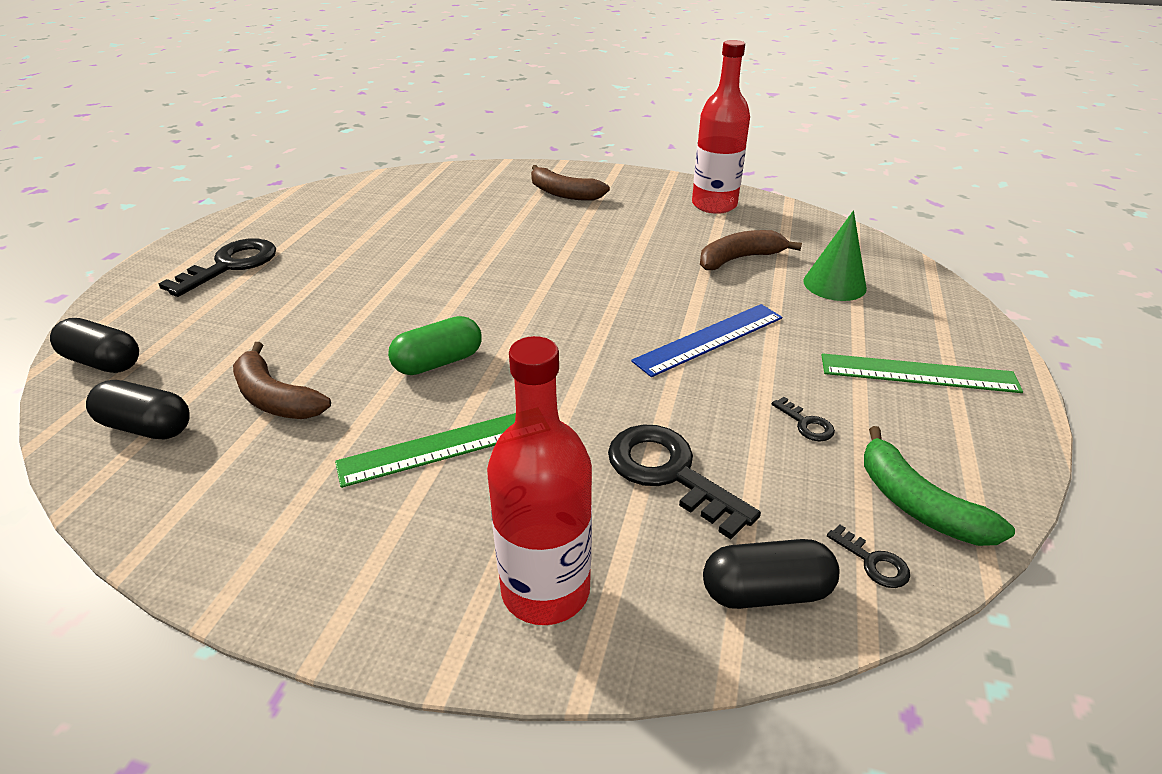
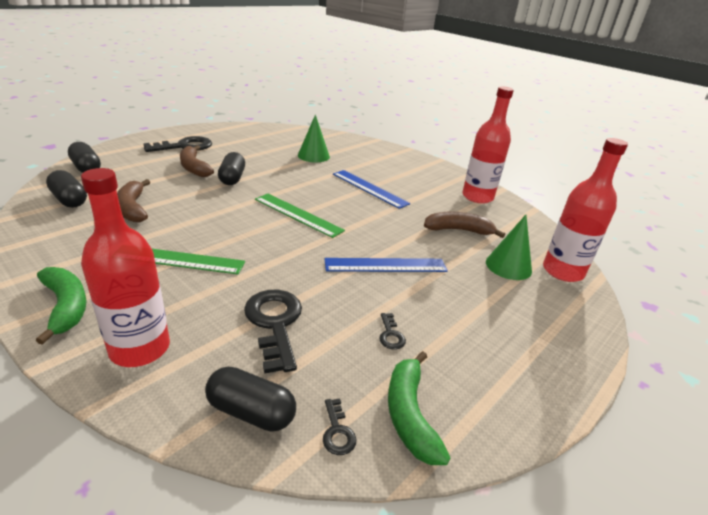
camera: 25 degrees right, 5 degrees down
green capsule [388,316,482,375] -> none
brown banana [531,165,610,201] -> brown banana moved to [180,145,214,177]
green ruler [821,353,1023,393] -> green ruler moved to [255,194,345,238]
none -> green banana [36,267,87,345]
none -> black capsule [218,152,245,185]
none -> green cone [298,114,330,162]
none -> blue ruler [333,170,410,209]
none -> red bottle [543,138,628,282]

